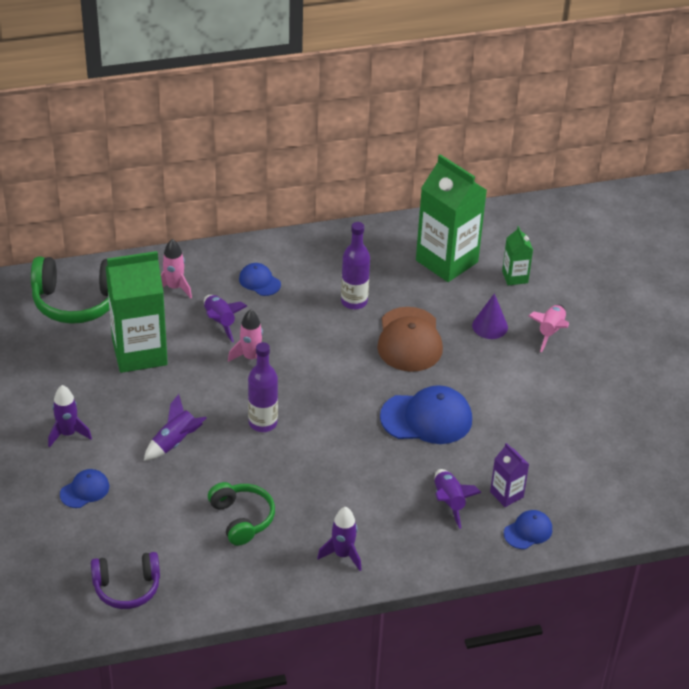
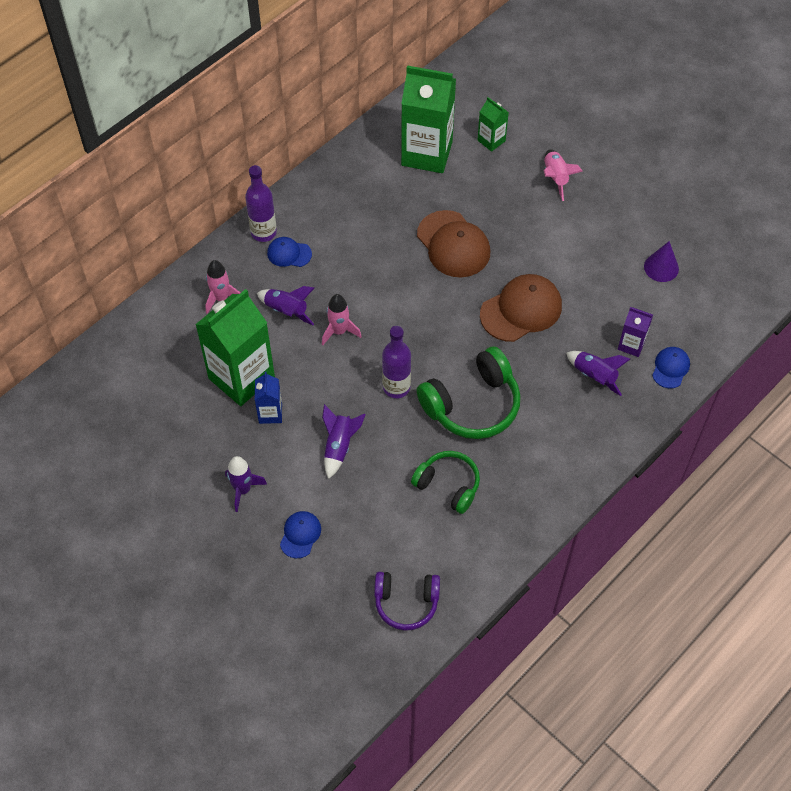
camera: 30 degrees left, 15 degrees up
green headphones [31,257,109,324] -> green headphones moved to [417,346,521,439]
purple headphones [91,552,160,609] -> purple headphones turned 45 degrees clockwise [374,572,440,631]
purple rocket [317,507,362,571] -> none
purple bottle [341,222,370,309] -> purple bottle moved to [245,165,277,242]
blue cap [380,385,472,444] -> brown cap [480,274,562,342]
purple cone [472,293,508,339] -> purple cone moved to [644,241,679,282]
none -> blue carton [255,372,282,424]

